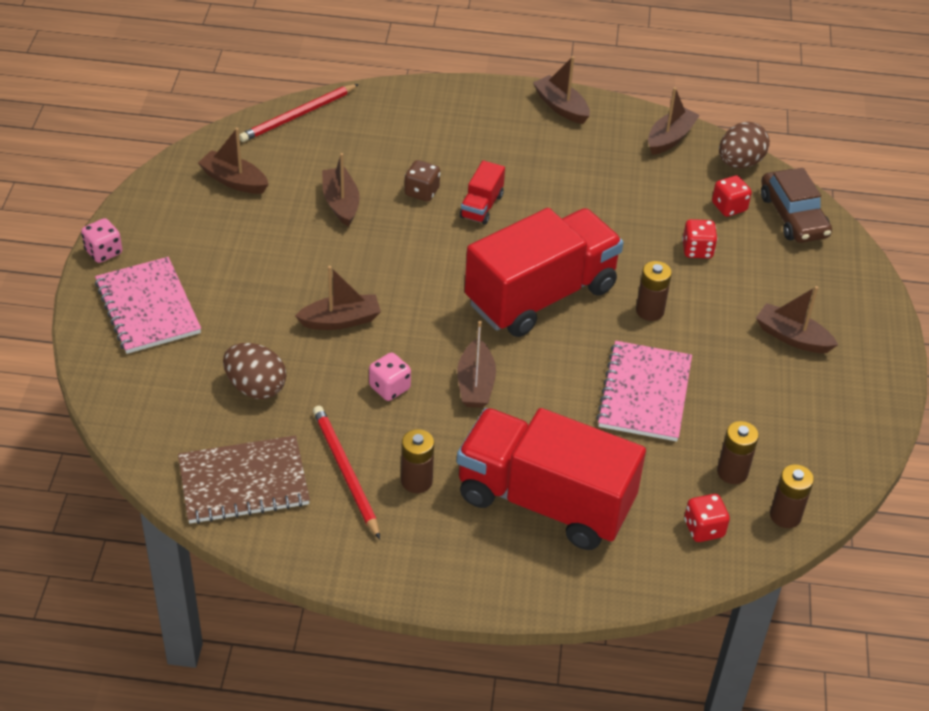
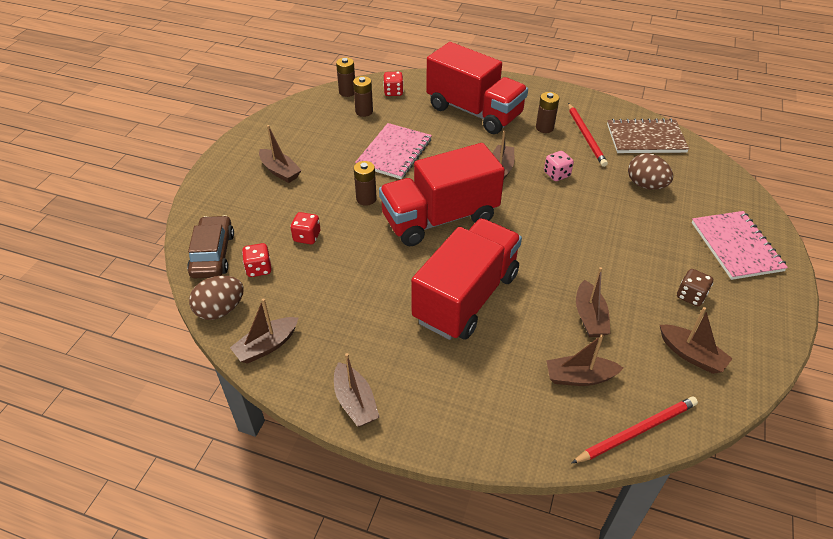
camera: 165 degrees left, 0 degrees up
pink dice [81,218,122,263] -> none
brown boat [295,266,381,330] -> brown boat moved to [546,334,623,386]
brown dice [405,160,440,202] -> brown dice moved to [677,269,713,306]
red truck [460,160,505,225] -> red truck [411,218,522,340], size x2.39

